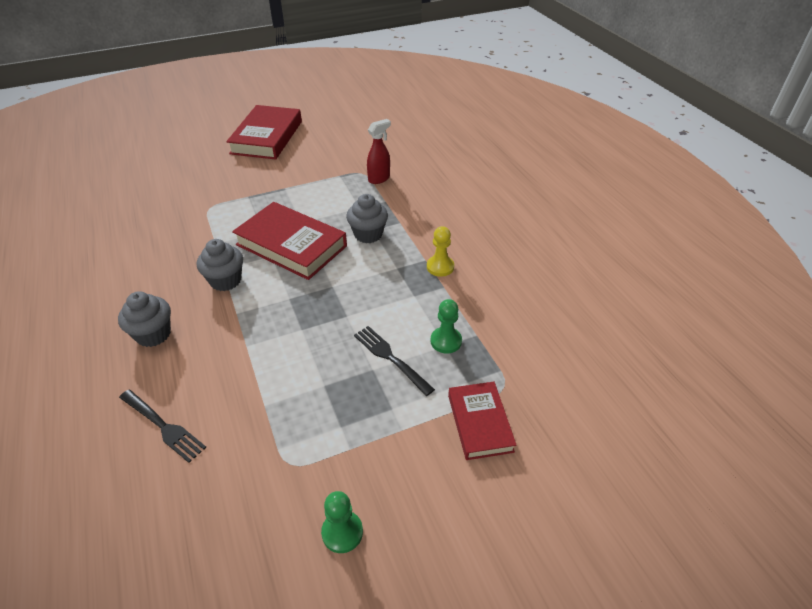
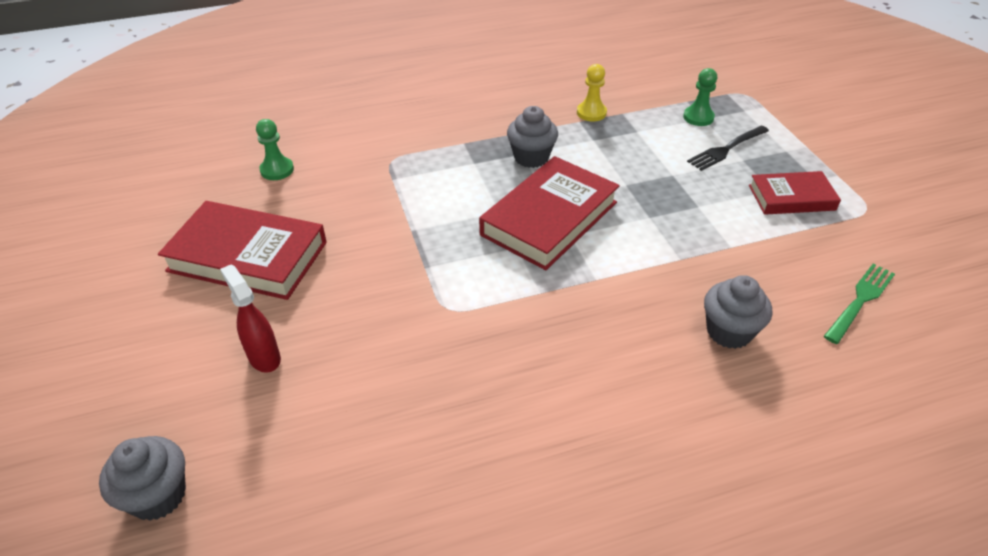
camera: 85 degrees left, 0 degrees up
black fork [119,390,207,463] -> green fork [824,264,895,344]
grey cupcake [197,239,243,291] -> grey cupcake moved to [99,436,186,521]
green pawn [321,491,363,553] -> green pawn moved to [256,119,294,180]
red spray bottle [367,119,391,184] -> red spray bottle moved to [220,264,281,373]
red book [448,382,516,460] -> red book moved to [749,171,841,215]

